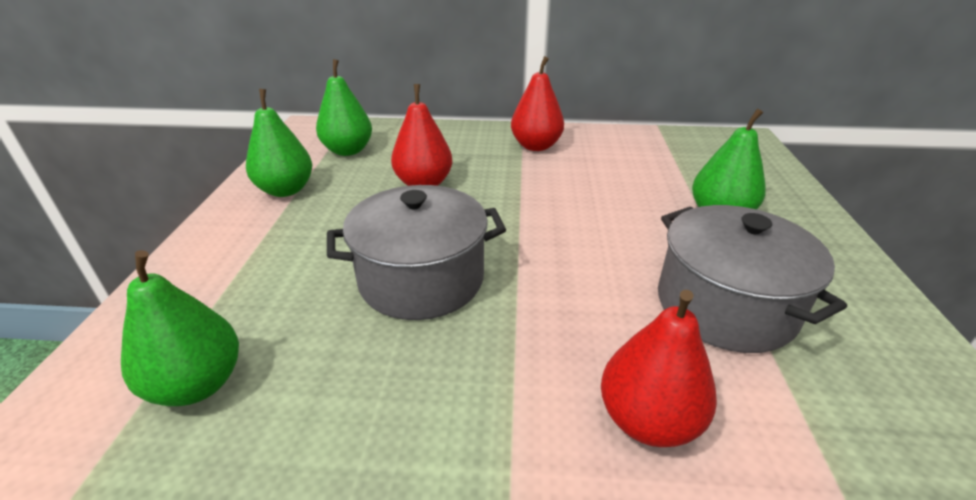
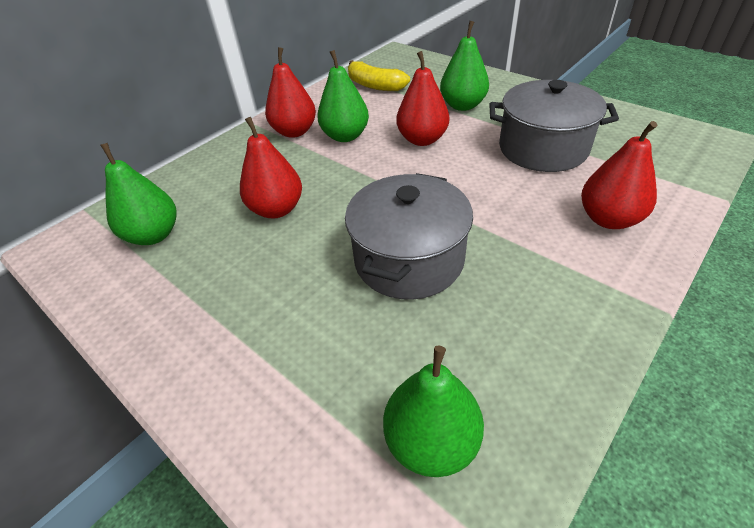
camera: 50 degrees left, 10 degrees up
green pear [246,89,312,197] -> green pear moved to [317,50,369,142]
none -> yellow banana [348,60,410,91]
none -> red pear [397,51,449,146]

